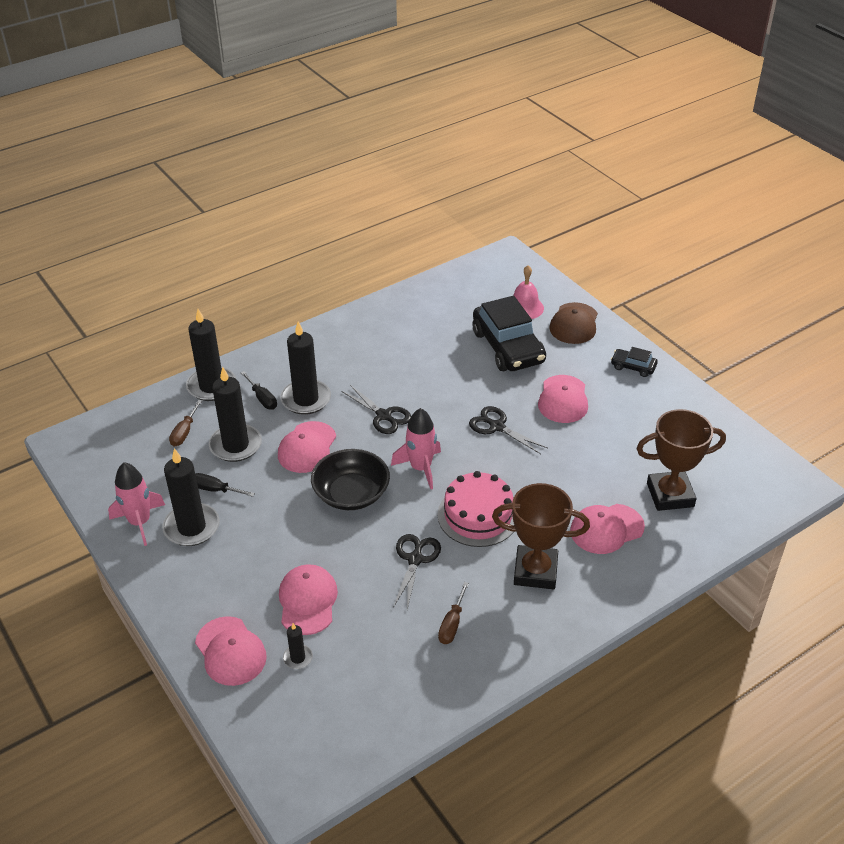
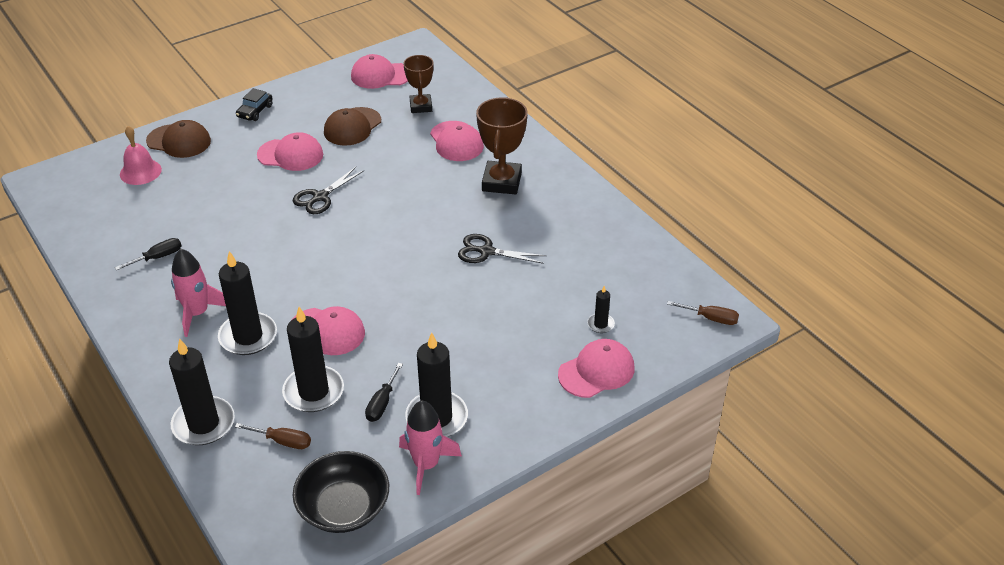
camera: 90 degrees left, 0 degrees up
black screwdriver [241,371,277,409] -> black screwdriver moved to [115,238,182,270]
pink cap [279,564,338,635] -> pink cap moved to [351,54,408,89]
black bowl [311,449,390,510] -> black bowl moved to [293,451,389,533]
black scissors [341,385,411,434] -> none
pink rocket [391,408,441,489] -> pink rocket moved to [171,249,226,337]
pink cake [438,471,514,547] -> none
brown screwdriver [438,582,469,644] -> brown screwdriver moved to [667,301,739,325]
black car [473,296,546,371] -> none
brown trophy [636,409,726,511] -> brown trophy [403,55,434,113], size x0.65
none -> brown cap [324,107,381,146]

